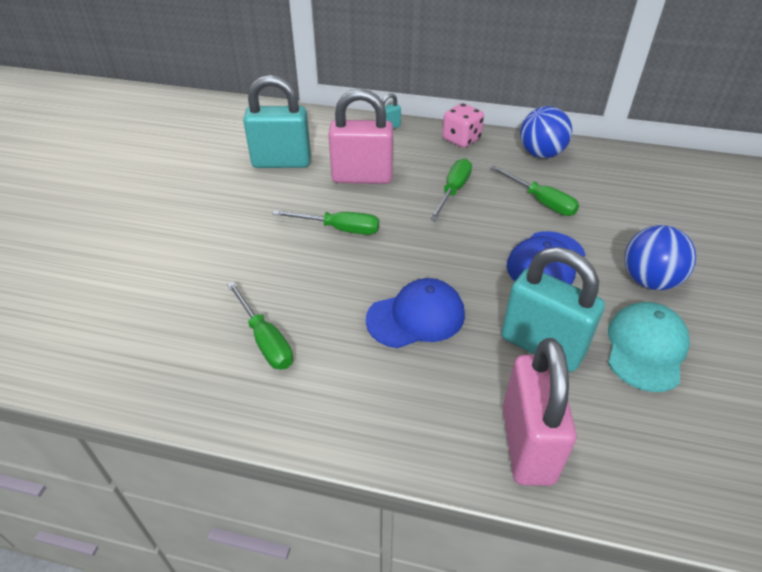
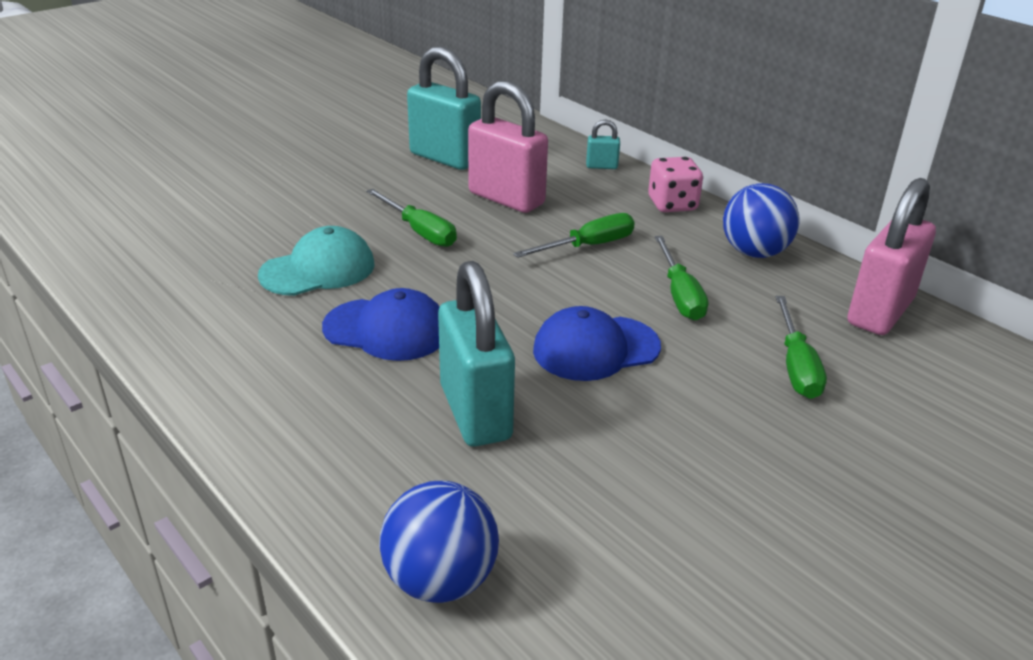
camera: 35 degrees right, 10 degrees down
green screwdriver [227,281,293,370] -> green screwdriver moved to [776,296,827,399]
pink padlock [503,338,577,486] -> pink padlock moved to [848,178,936,335]
turquoise cap [608,302,690,392] -> turquoise cap moved to [258,226,374,296]
blue ball [624,225,696,290] -> blue ball moved to [379,481,499,603]

